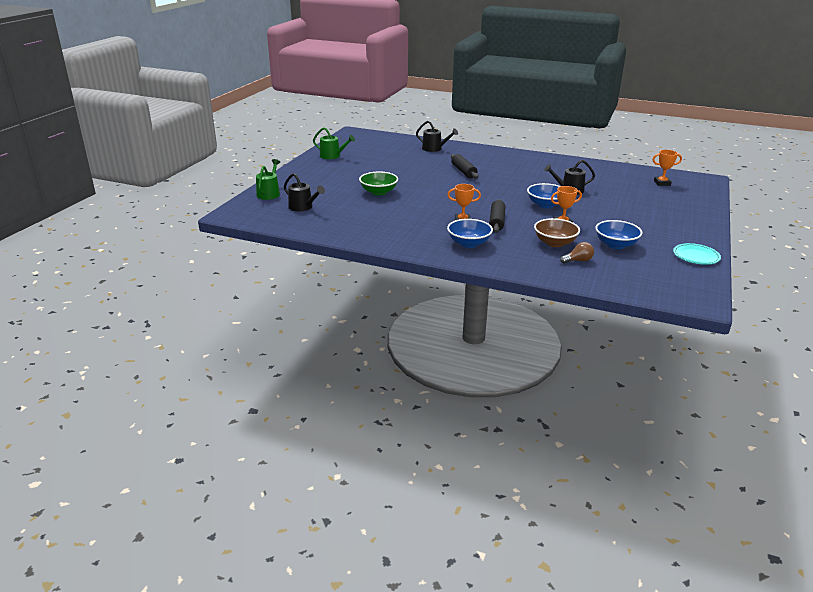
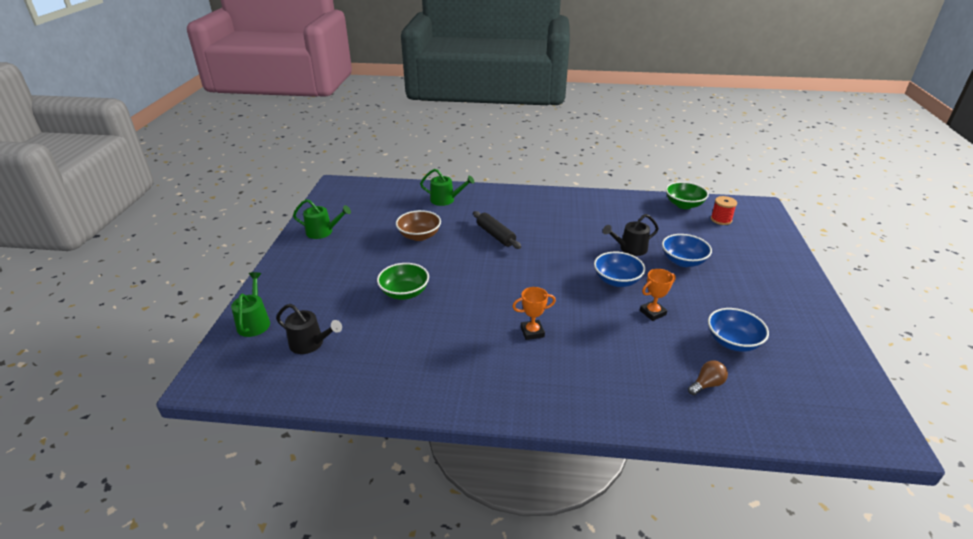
camera: 15 degrees left, 5 degrees up
black watering can [416,121,458,152] -> green watering can [420,169,474,206]
blue bowl [447,219,493,248] -> blue bowl moved to [662,234,712,267]
black rolling pin [489,199,505,233] -> none
brown bowl [534,218,580,247] -> brown bowl moved to [396,210,441,241]
orange trophy [652,150,682,186] -> red spool [711,196,737,225]
turquoise plate [673,243,721,265] -> none
none -> green bowl [666,182,709,209]

